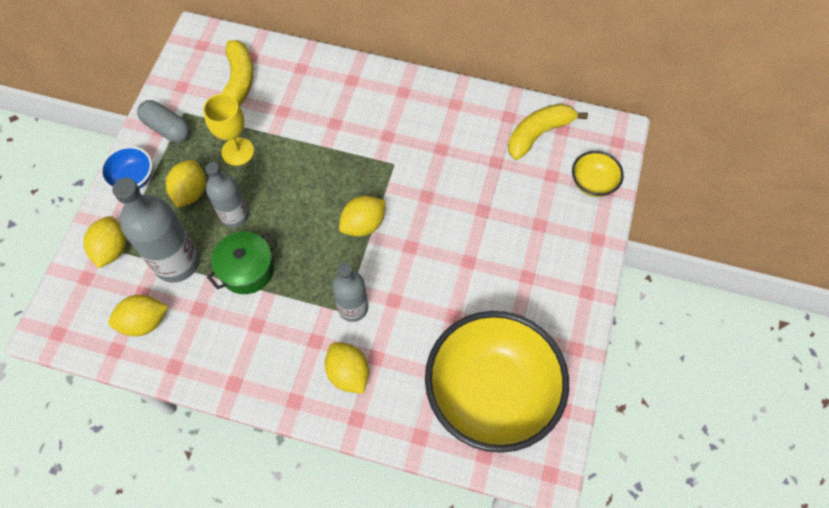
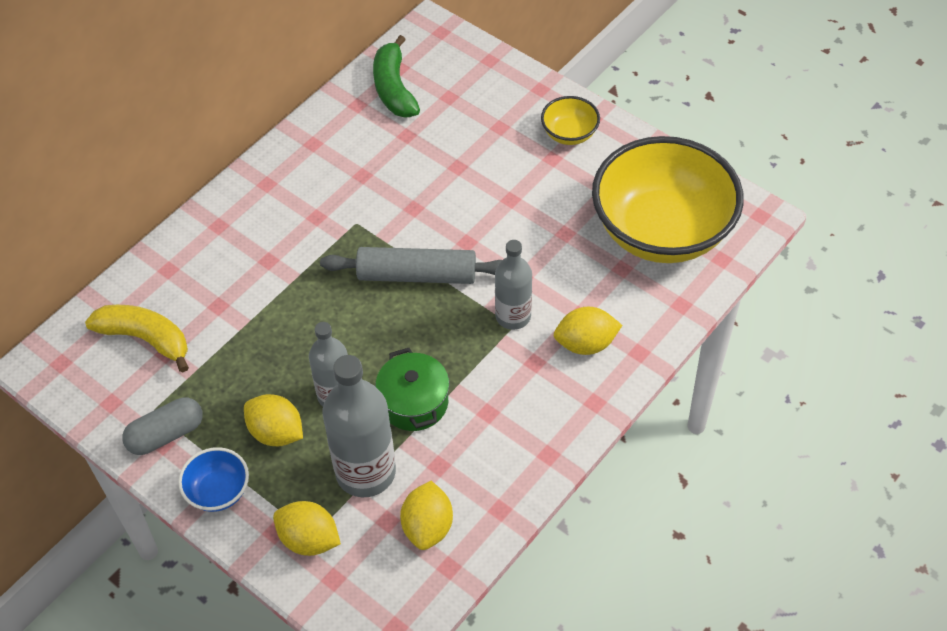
camera: 65 degrees left, 10 degrees down
yellow goblet [203,94,254,166] -> none
yellow lemon [339,196,386,237] -> grey rolling pin [320,247,502,284]
yellow banana [508,104,588,160] -> green banana [373,35,420,118]
yellow bowl [572,151,624,197] -> yellow bowl moved to [541,96,600,145]

